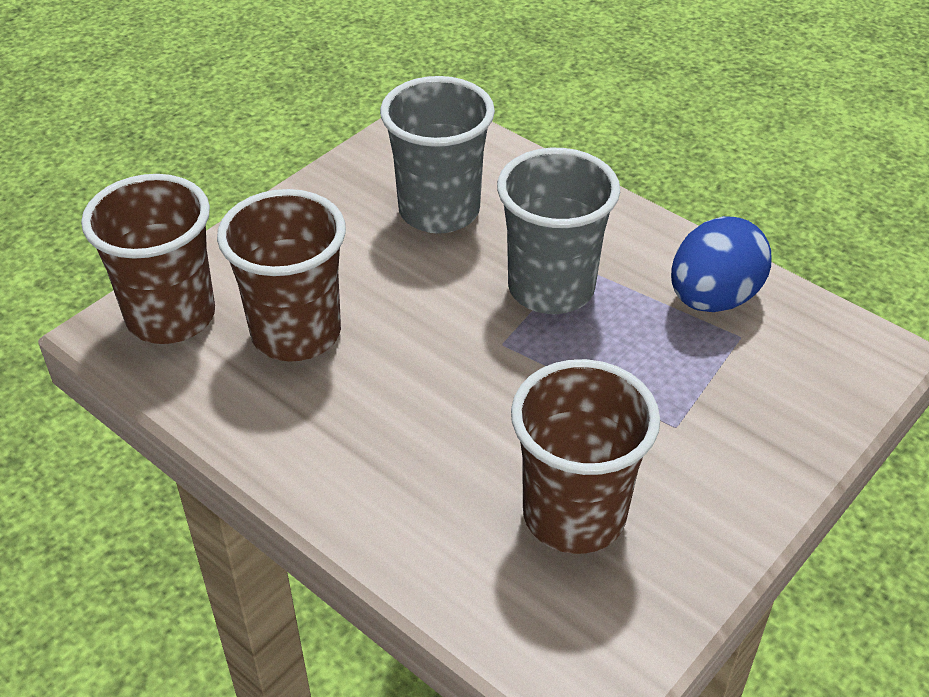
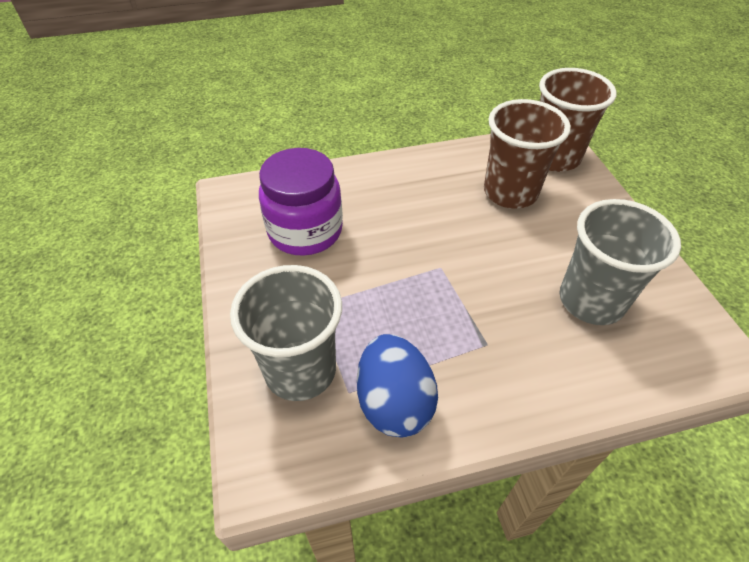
camera: 125 degrees right, 5 degrees up
grey cup [497,148,620,314] -> grey cup moved to [230,265,342,401]
brown cup [511,359,660,554] -> purple jar [259,148,343,256]

